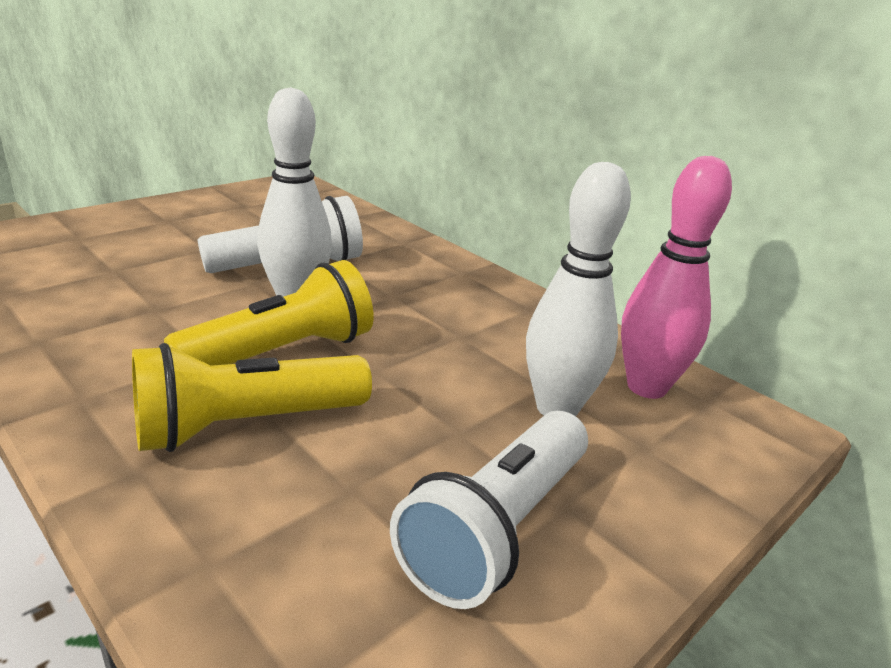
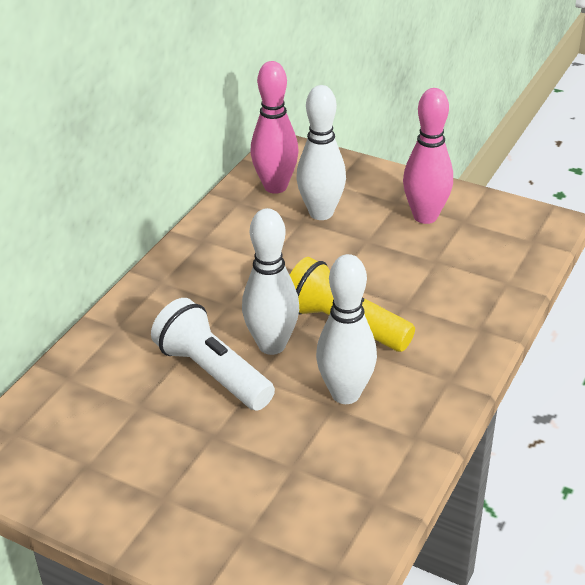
camera: 105 degrees left, 10 degrees up
yellow flashlight [132,343,372,452] -> none
white flashlight [390,411,588,609] -> pink bowling pin [403,88,453,224]
none -> white bowling pin [316,254,377,404]

